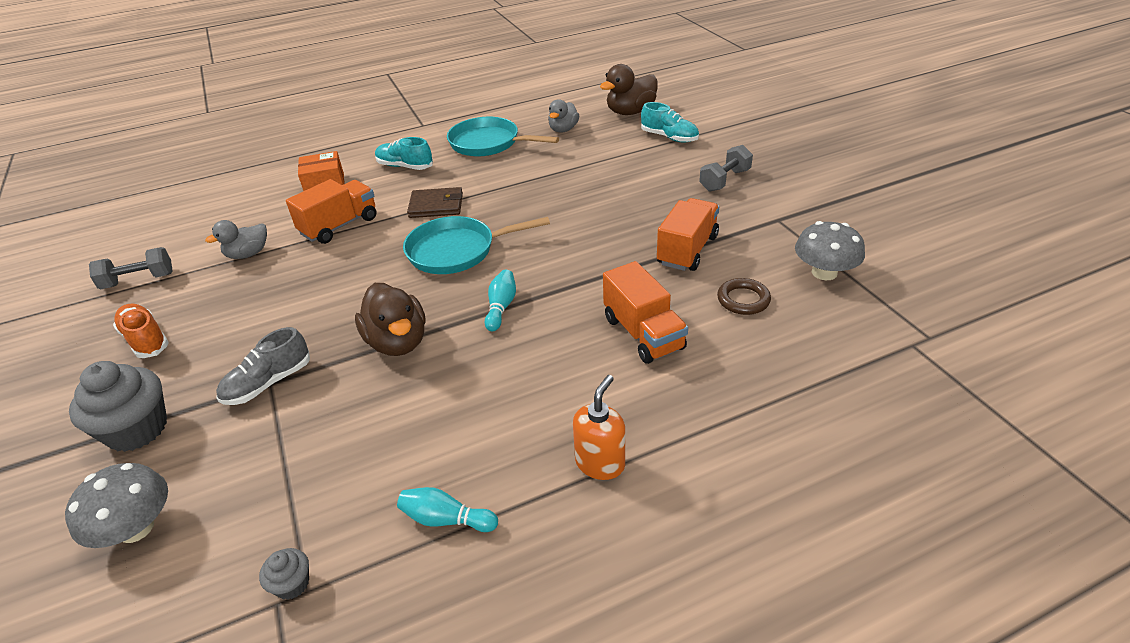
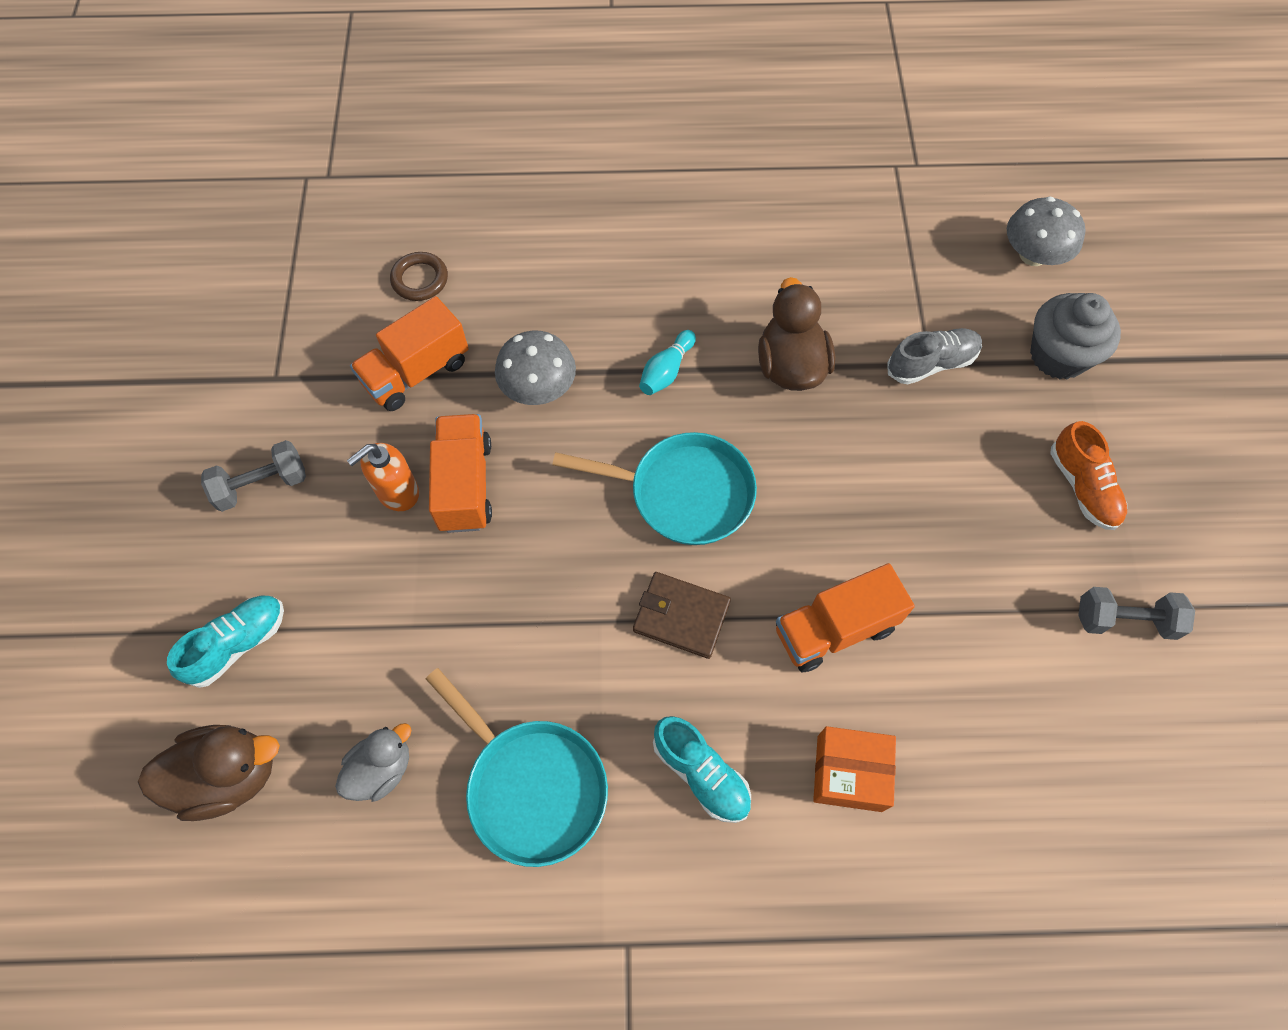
camera: 160 degrees left, 25 degrees up
grey duck [205,220,267,259] -> none
grey cupcake [259,548,309,600] -> none
turquoise bowling pin [397,487,498,532] -> none
orange soap dispenser [573,375,625,480] -> orange soap dispenser moved to [347,443,419,511]
orange truck [603,261,688,364] -> orange truck moved to [429,414,492,533]
turquoise shoe [641,102,699,143] -> turquoise shoe turned 75 degrees clockwise [167,595,284,688]
grey mushroom [795,221,865,280] -> grey mushroom moved to [495,331,576,405]

